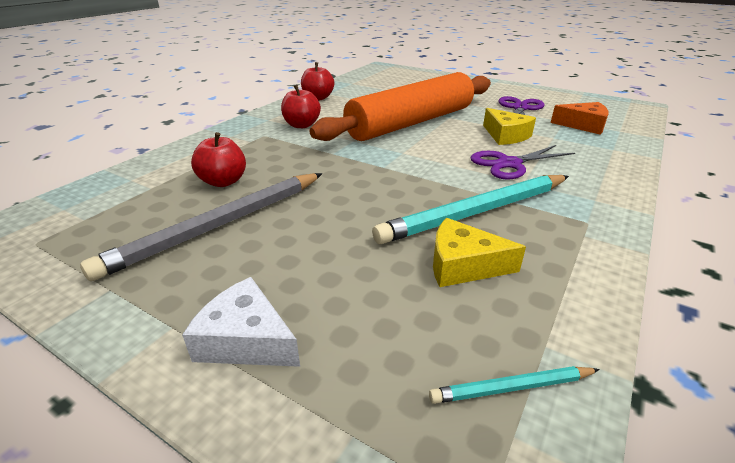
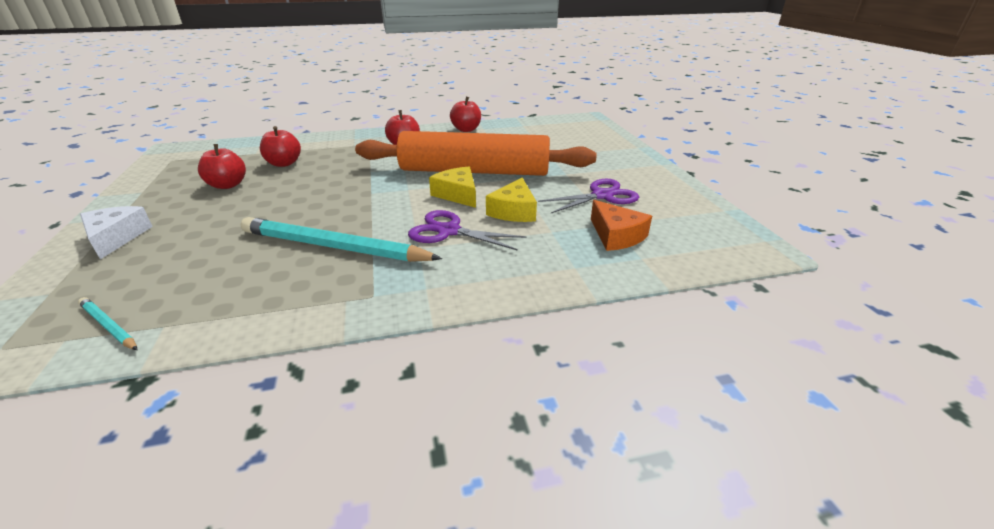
camera: 45 degrees right, 0 degrees up
grey pencil [80,173,322,281] -> red apple [198,144,246,189]
yellow cheese [433,218,526,287] -> yellow cheese moved to [429,167,476,208]

